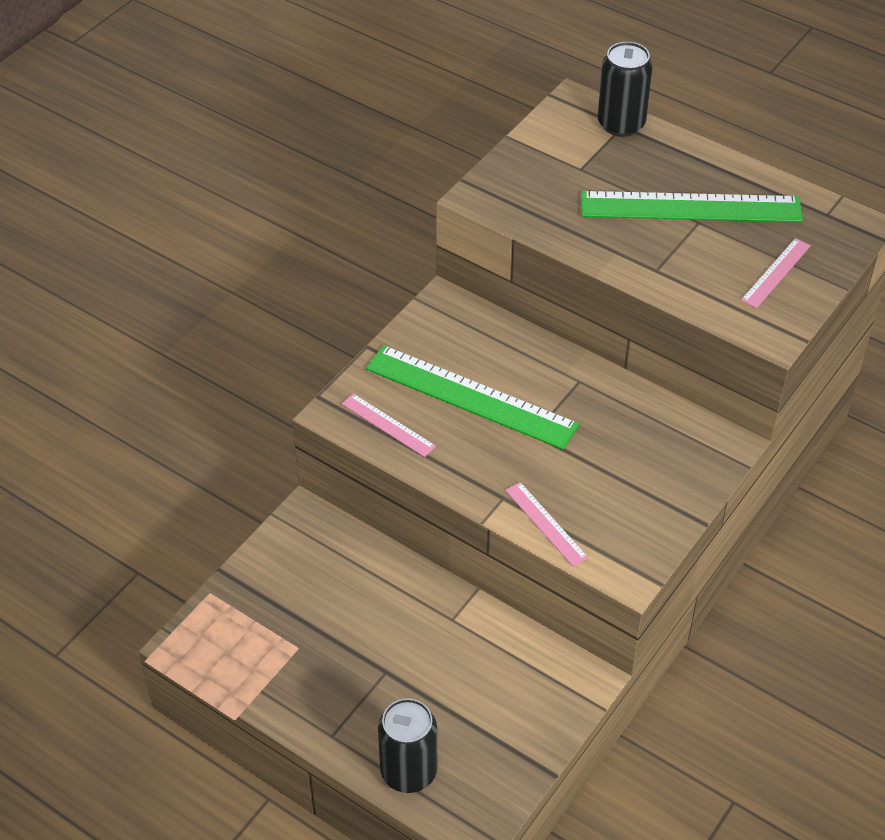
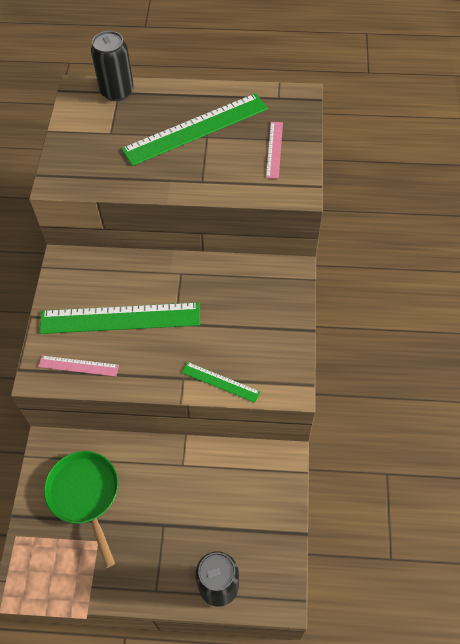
camera: 30 degrees left, 10 degrees up
pink ruler [505,482,588,567] -> green ruler [182,362,261,403]
none -> green pan [44,451,118,568]

